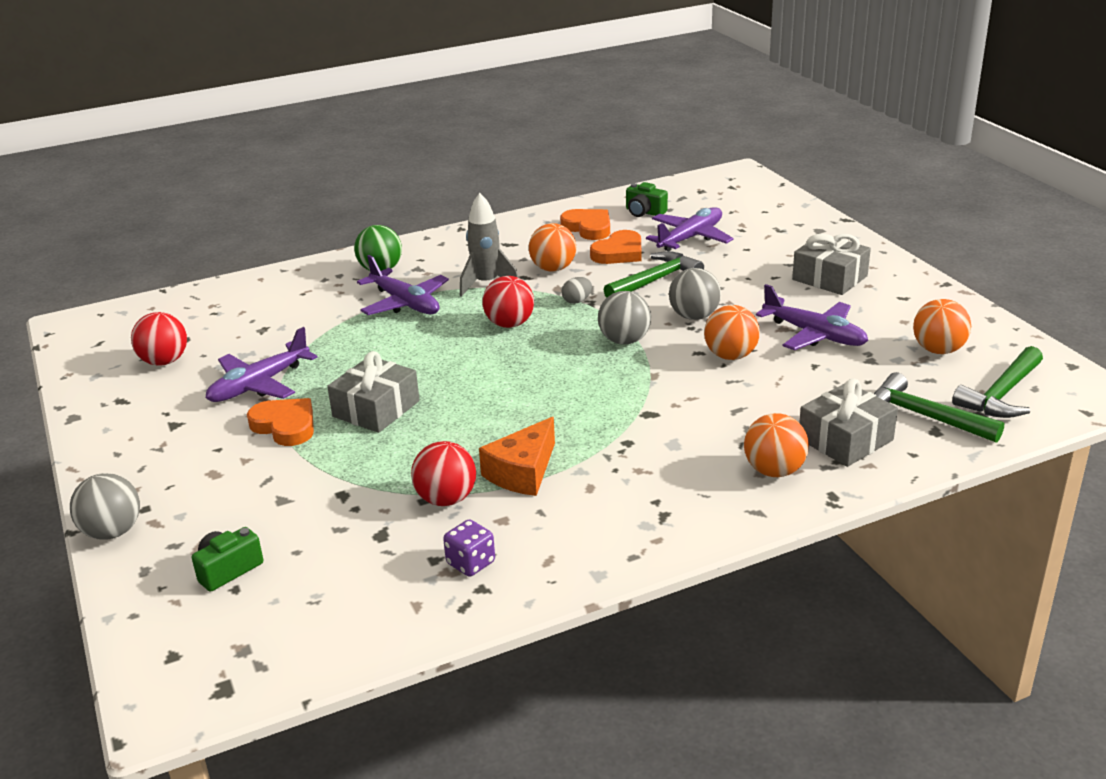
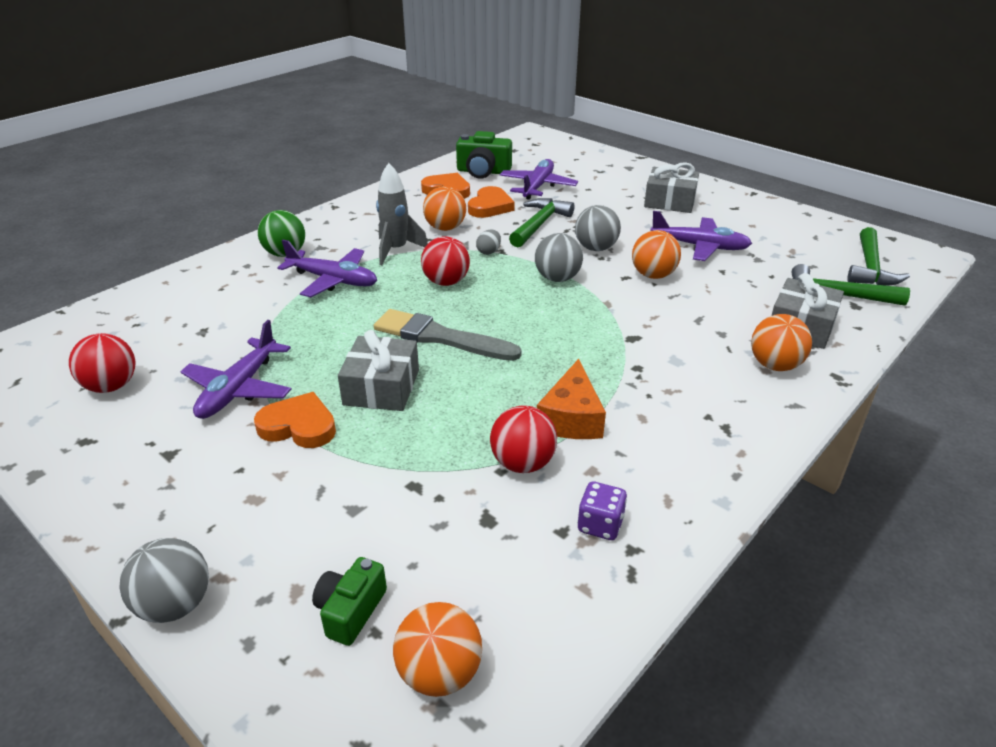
camera: 25 degrees left, 5 degrees up
green camera [626,182,668,217] -> green camera [456,131,512,179], size x1.54
orange ball [913,299,971,354] -> orange ball moved to [393,602,482,697]
none -> grey brush [374,309,522,361]

